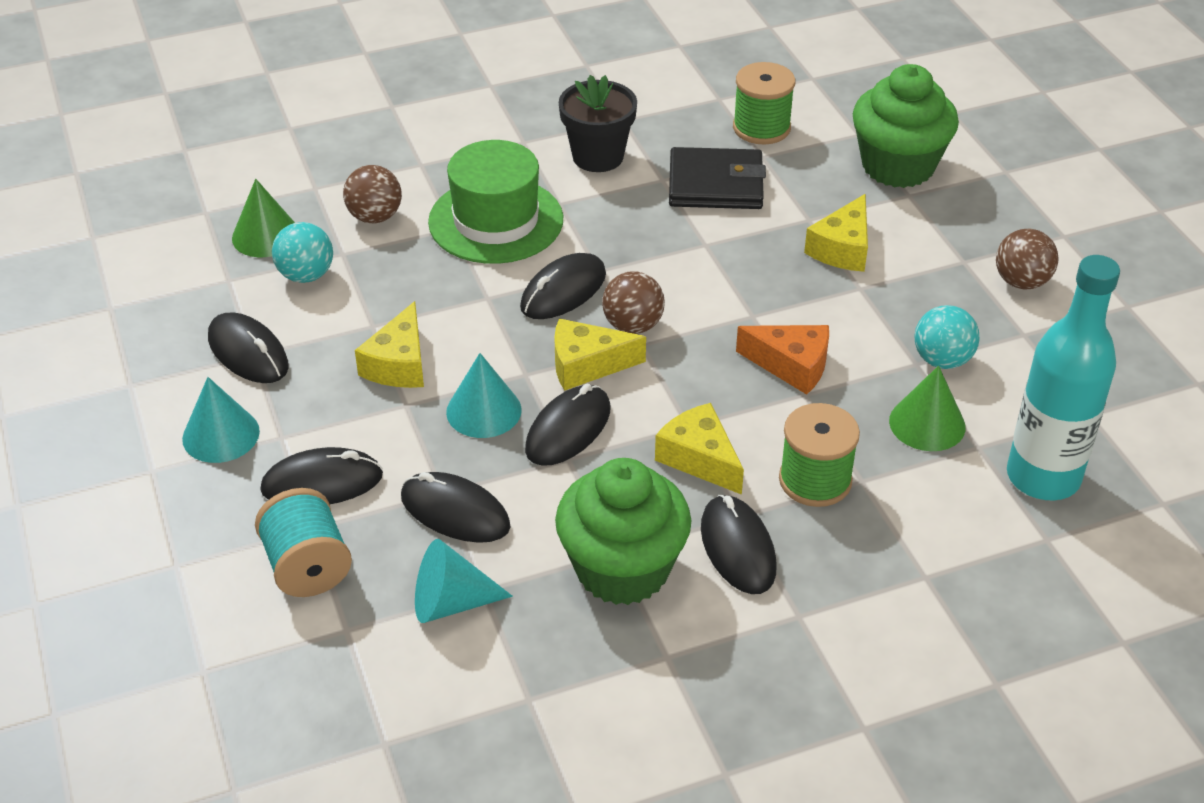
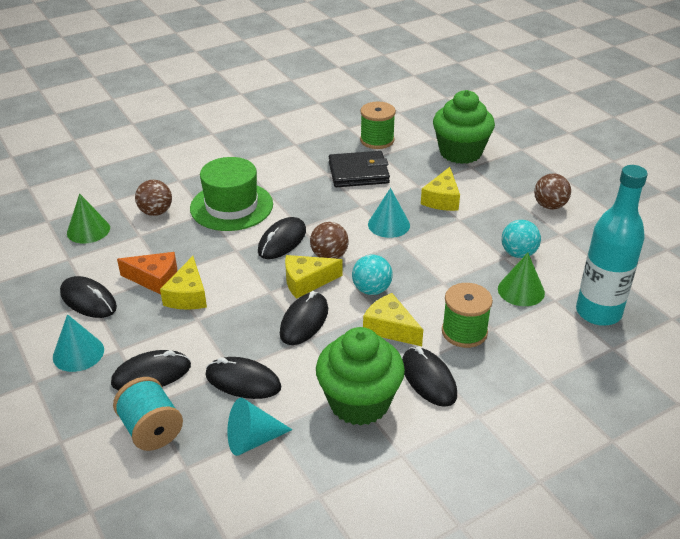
camera: 10 degrees left, 5 degrees down
turquoise ball [272,222,333,283] -> turquoise ball moved to [352,255,393,295]
turquoise cone [446,353,522,438] -> turquoise cone moved to [368,188,410,238]
black flower pot [559,75,637,172] -> none
orange cheese [736,325,829,395] -> orange cheese moved to [117,252,177,295]

